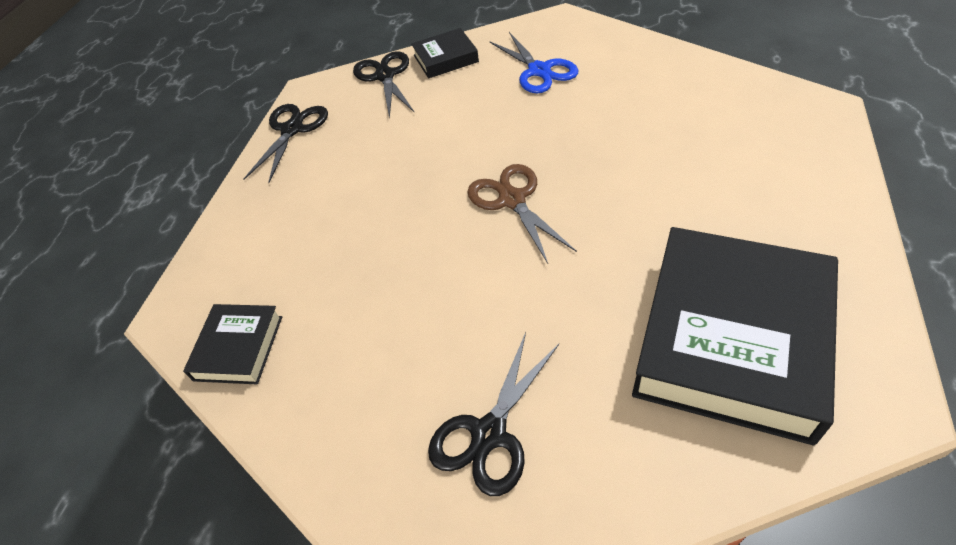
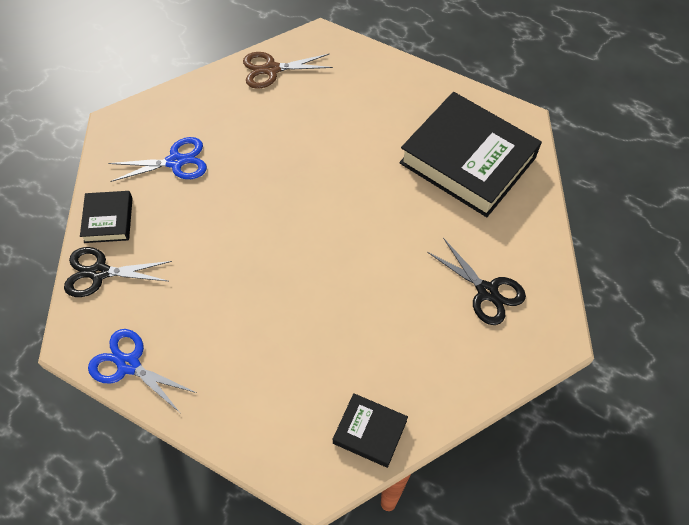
camera: 80 degrees left, 10 degrees up
black scissors [244,104,328,183] -> blue scissors [88,329,197,413]
brown scissors [467,164,577,264] -> brown scissors moved to [243,52,333,89]

